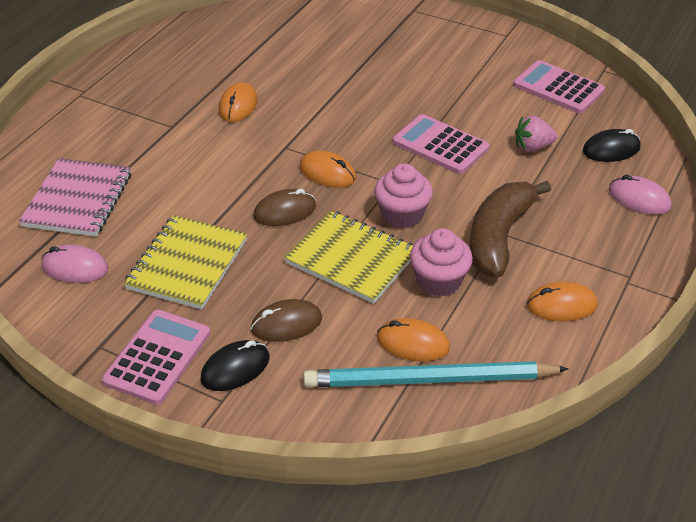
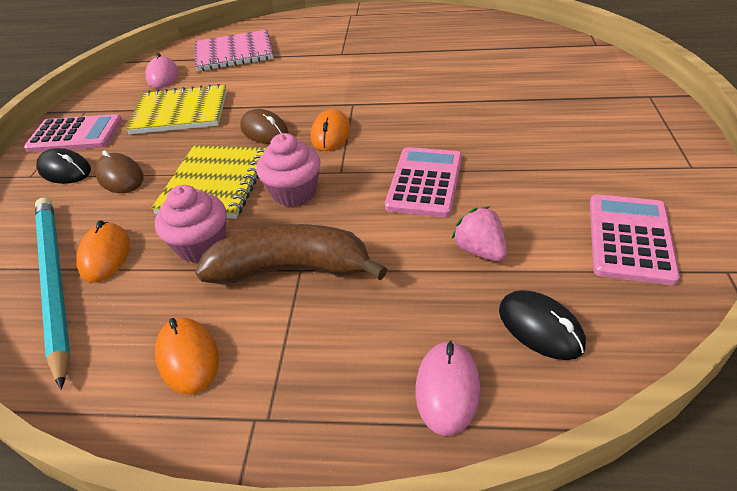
camera: 70 degrees right, 0 degrees up
orange mouse [219,82,257,122] -> none

